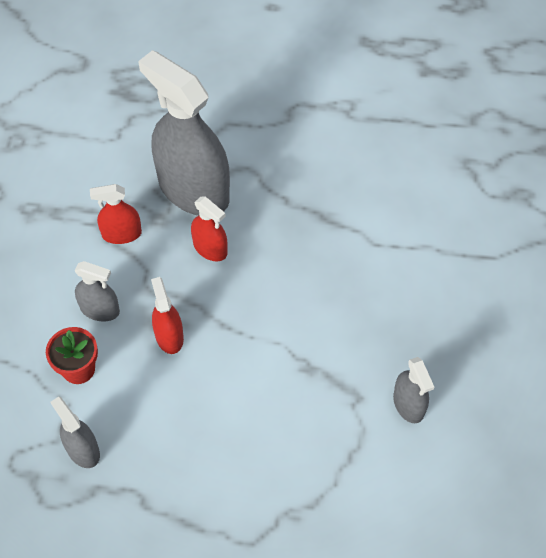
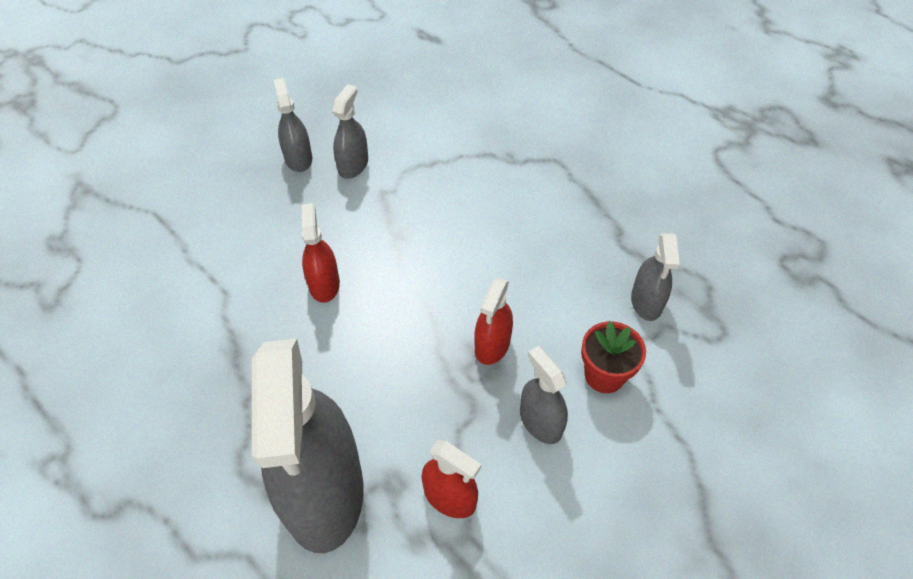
camera: 140 degrees left, 5 degrees down
red spray bottle [191,197,227,261] -> red spray bottle moved to [302,203,340,303]
none -> grey spray bottle [274,78,312,172]

